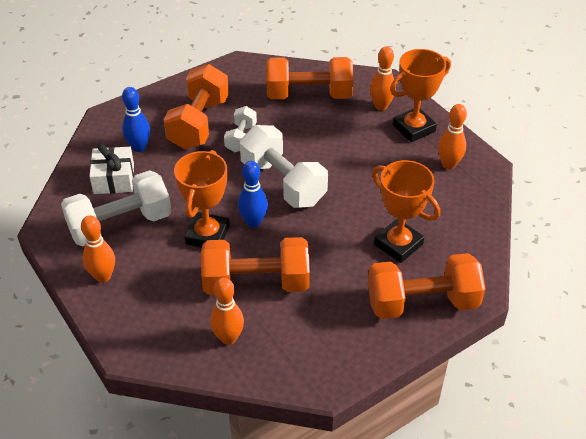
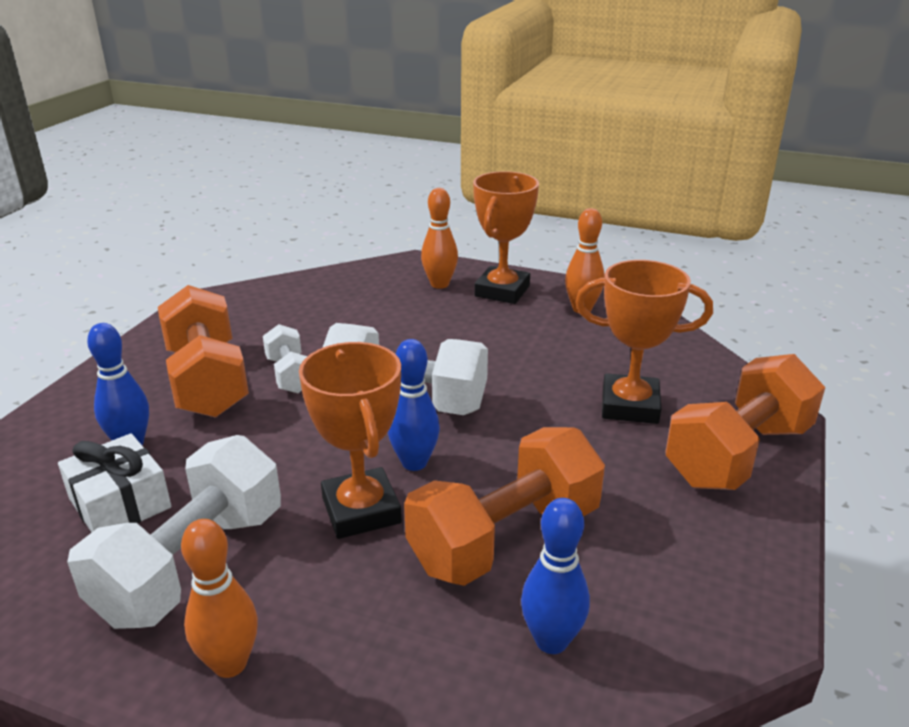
camera: 35 degrees left, 15 degrees down
orange bowling pin [210,277,244,345] -> blue bowling pin [521,498,590,654]
orange dumbbell [266,57,353,99] -> none

